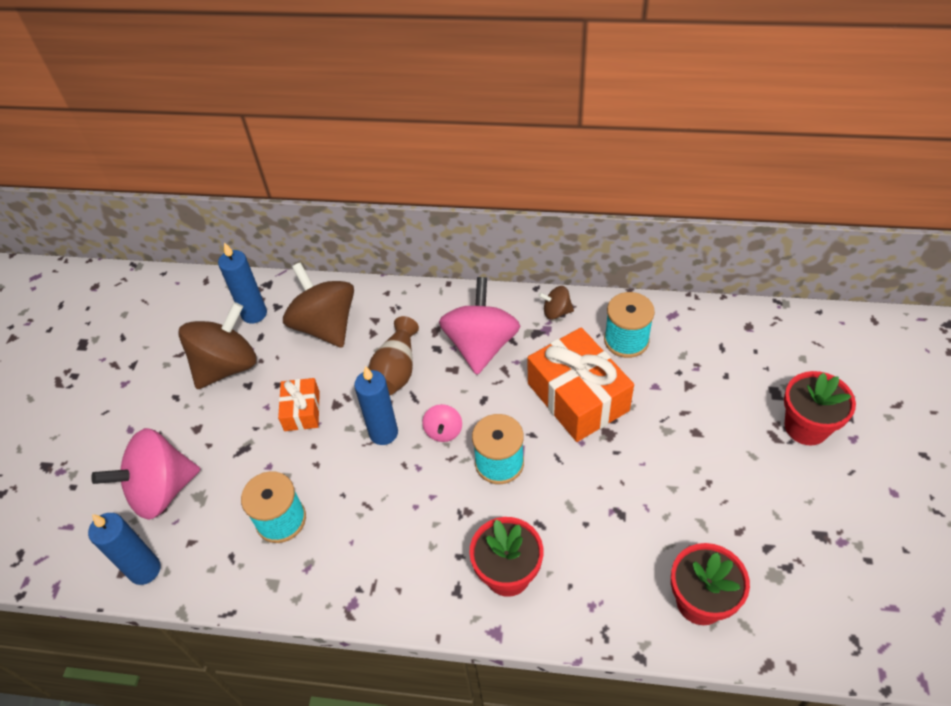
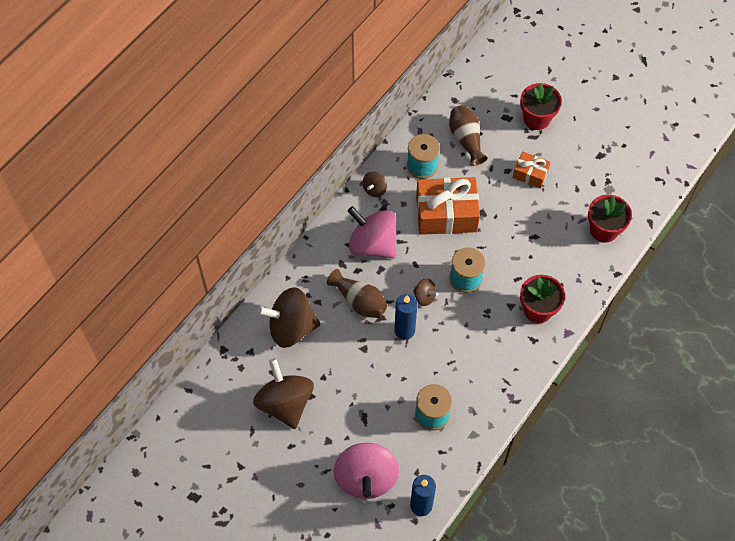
camera: 65 degrees left, 10 degrees up
blue candle [218,242,267,324] -> none
orange gift [278,378,320,431] -> orange gift moved to [513,152,551,188]
pink spinning top [422,404,462,442] -> brown spinning top [413,279,438,306]
none -> brown vase [449,105,487,166]

